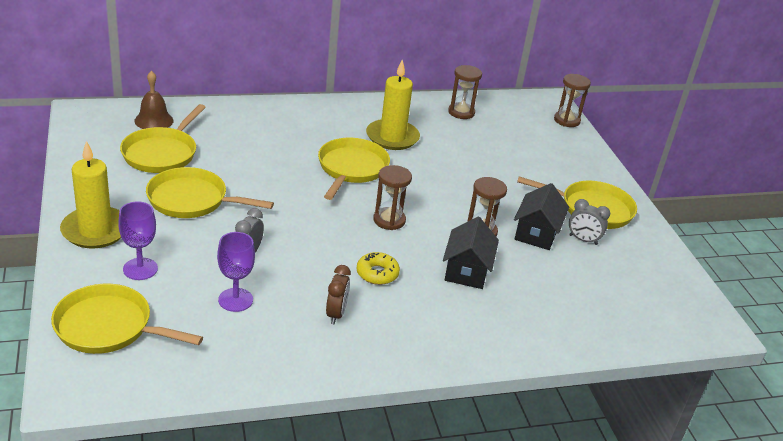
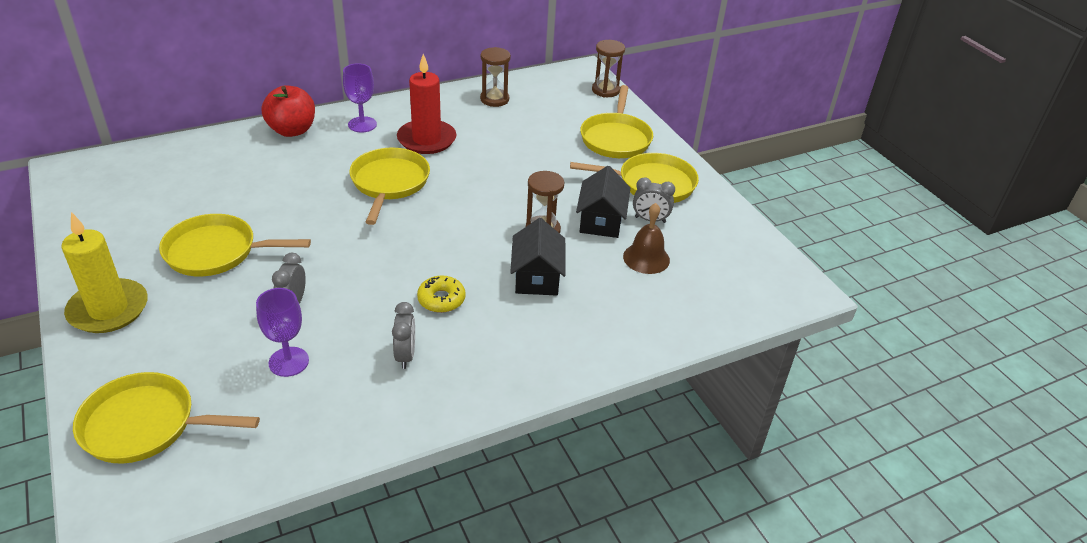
camera: 10 degrees left, 5 degrees up
purple goblet [118,202,158,280] -> purple goblet moved to [343,63,377,133]
yellow pan [120,104,206,173] -> yellow pan moved to [580,85,653,158]
brown bell [134,71,173,129] -> brown bell moved to [623,203,670,274]
brown clock [326,265,351,324] -> grey clock [392,302,415,369]
yellow candle [366,59,420,150] -> red candle [397,54,456,154]
brown hourglass [373,165,412,230] -> none
none -> red apple [261,85,315,137]

